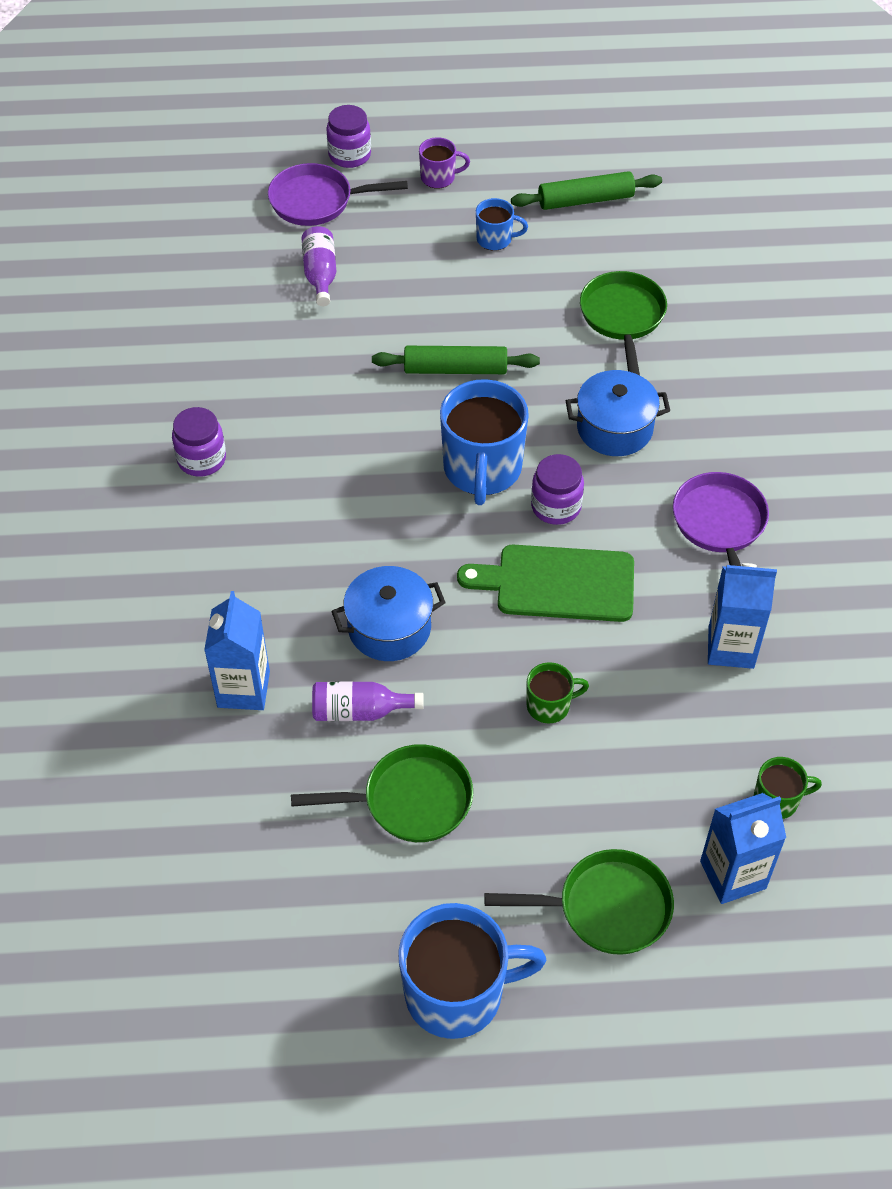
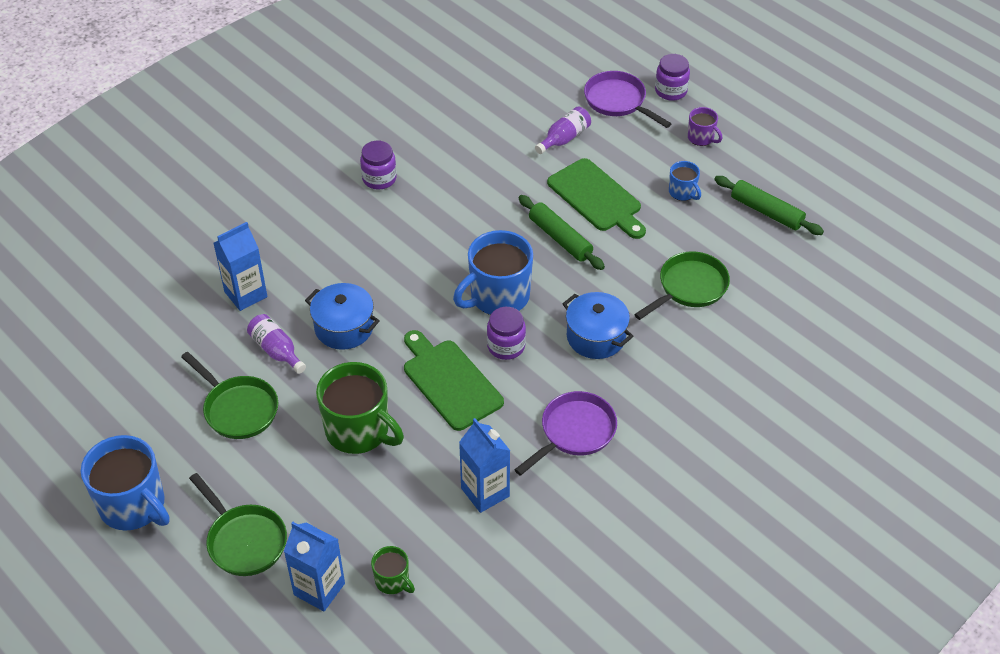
camera: 50 degrees right, 5 degrees down
green mug [527,662,589,724] -> green mug [316,362,404,454], size x2.02
none -> green cutting board [547,158,646,239]

